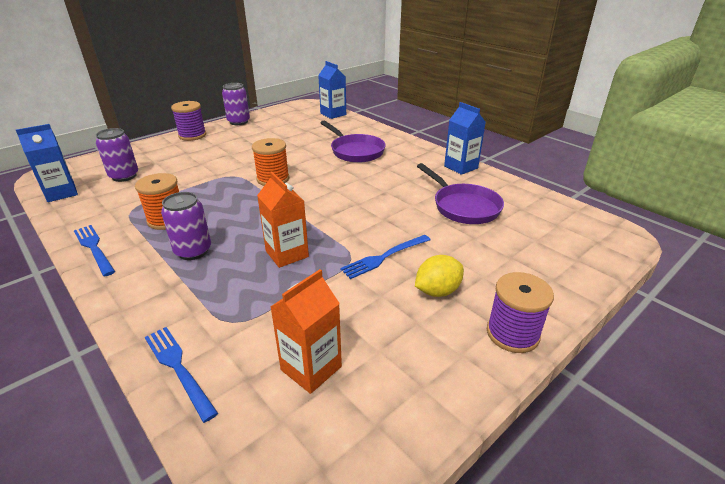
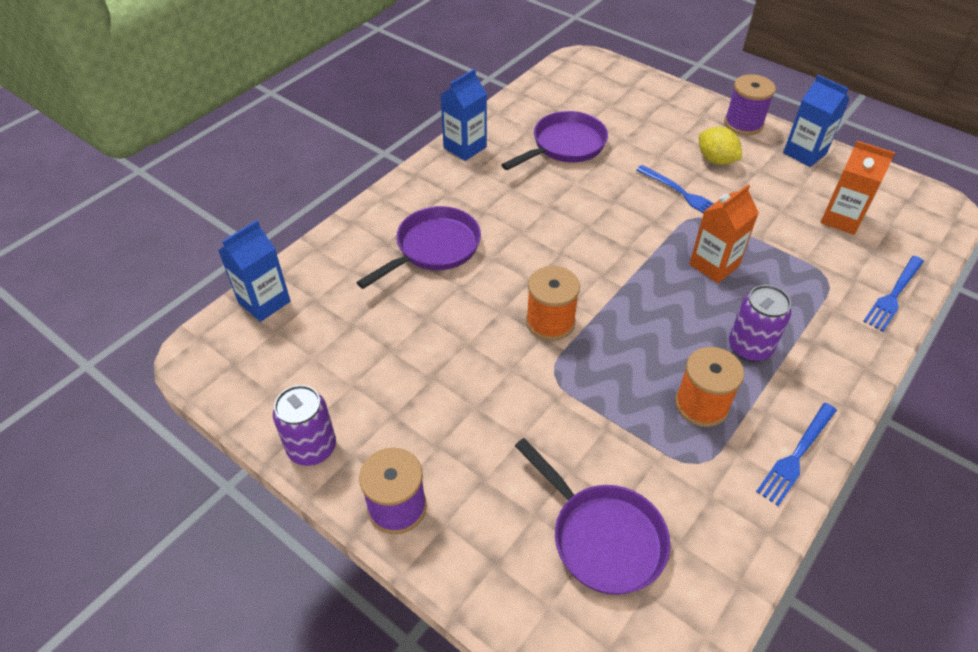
camera: 100 degrees left, 15 degrees up
blue carton [16,124,78,202] -> blue carton moved to [783,75,849,167]
purple can [96,128,138,182] -> purple pan [515,438,670,595]

